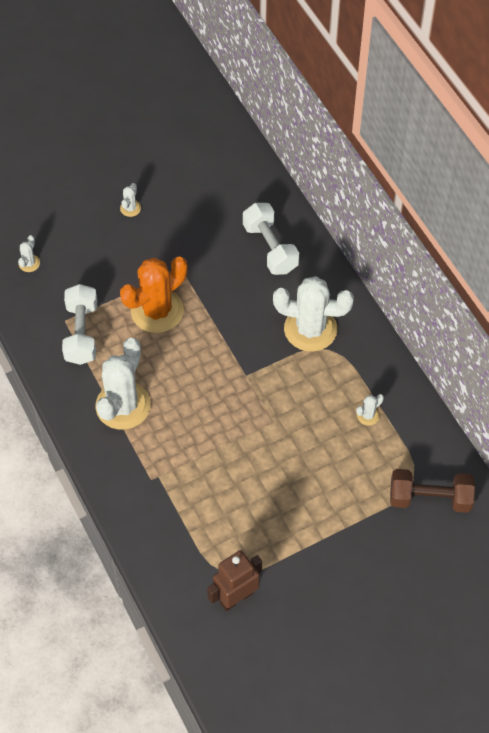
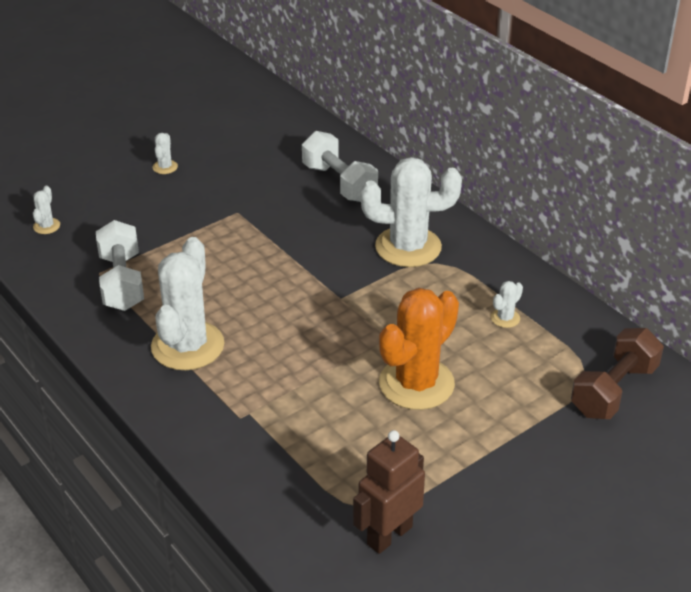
camera: 10 degrees left, 20 degrees down
orange cactus [120,257,187,333] -> orange cactus moved to [379,288,459,410]
brown dumbbell [390,469,475,513] -> brown dumbbell turned 45 degrees counterclockwise [571,328,664,419]

